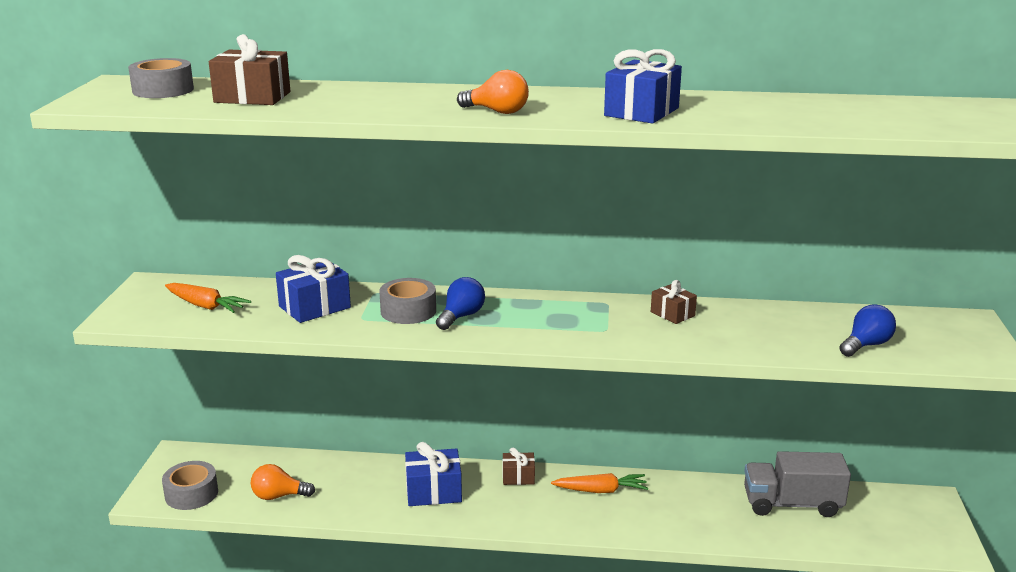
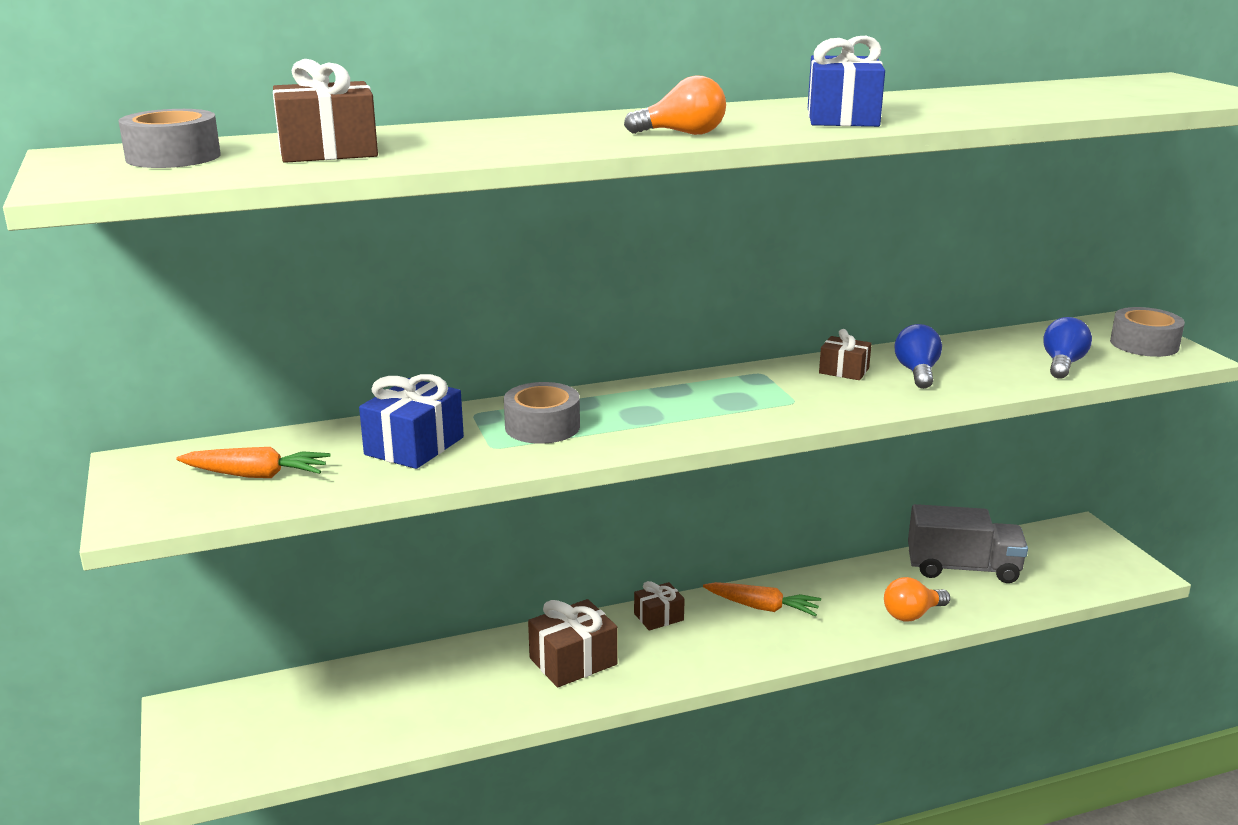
camera: 25 degrees left, 0 degrees up
grey tape [162,461,218,510] -> grey tape moved to [1110,307,1185,357]
orange light bulb [251,464,315,500] -> orange light bulb moved to [884,577,950,621]
blue gift [405,442,462,506] -> brown gift [528,599,617,688]
blue light bulb [436,277,485,330] -> blue light bulb moved to [895,324,942,389]
orange carrot [551,473,648,493] -> orange carrot turned 45 degrees clockwise [703,582,821,616]
grey truck [744,451,851,517] -> grey truck turned 150 degrees counterclockwise [908,504,1028,583]

